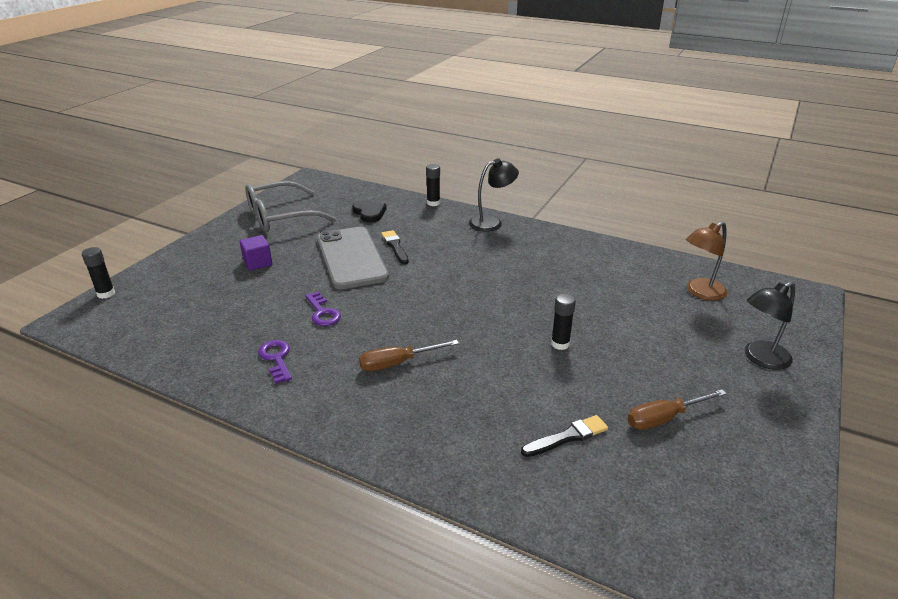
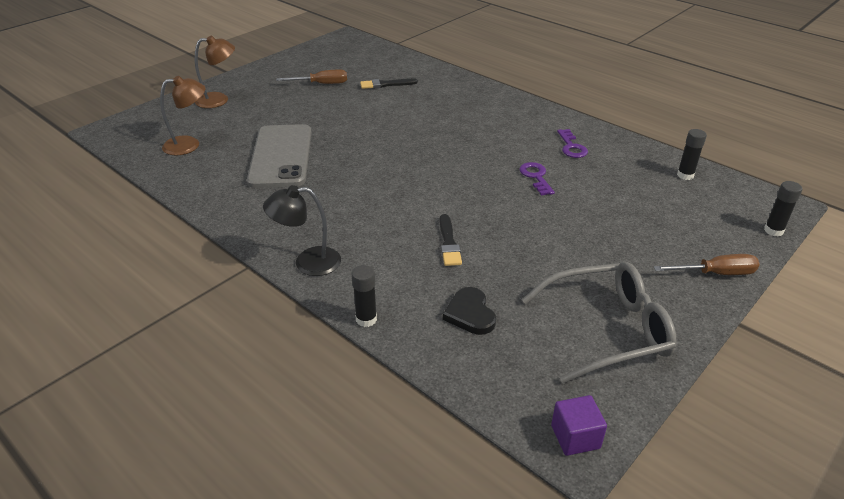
camera: 165 degrees left, 5 degrees up
purple cube [240,235,272,271] -> purple cube moved to [551,395,607,456]
grey phone [317,227,389,289] -> grey phone moved to [247,124,312,188]
brown screwdriver [359,340,459,371] -> brown screwdriver moved to [654,254,760,275]
black glue stick [551,294,576,350] -> black glue stick moved to [677,129,707,180]
black lamp [745,282,795,370] -> brown lamp [195,36,235,108]

